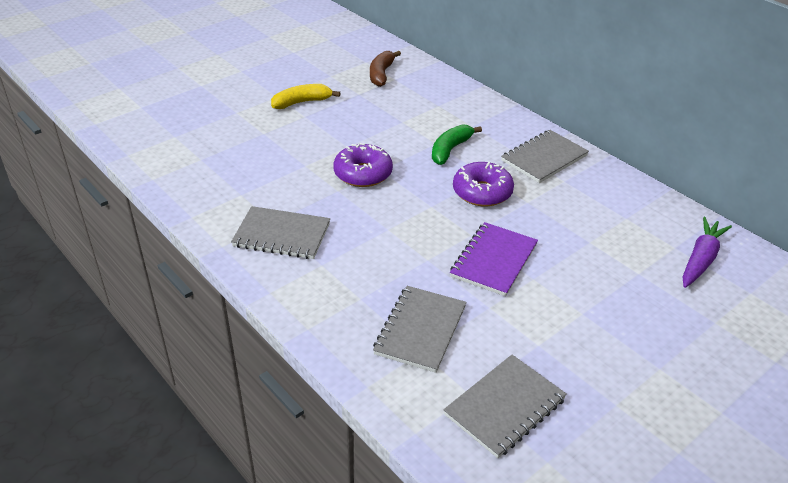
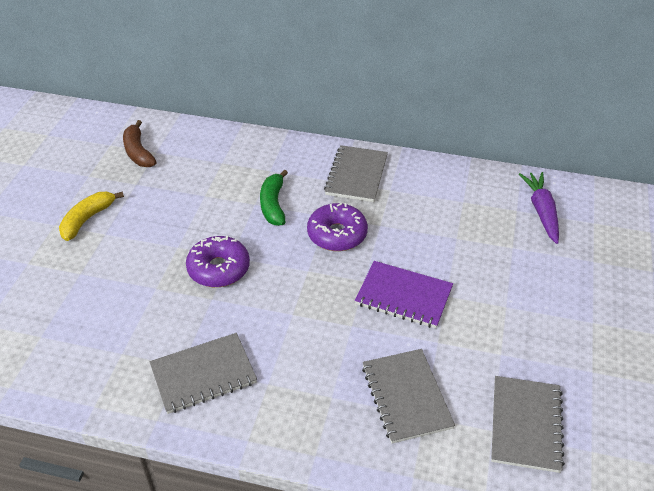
camera: 35 degrees left, 5 degrees up
purple notebook [450,222,538,296] -> purple notebook turned 60 degrees counterclockwise [355,261,453,328]

